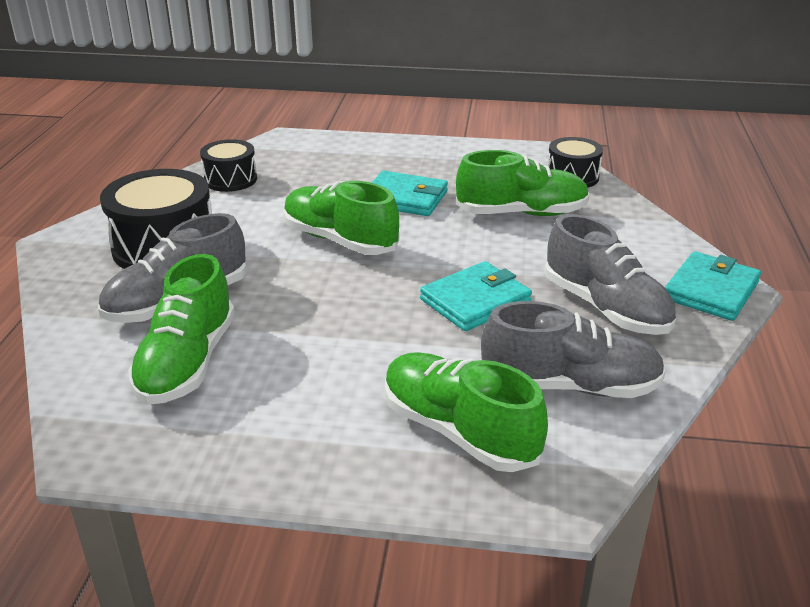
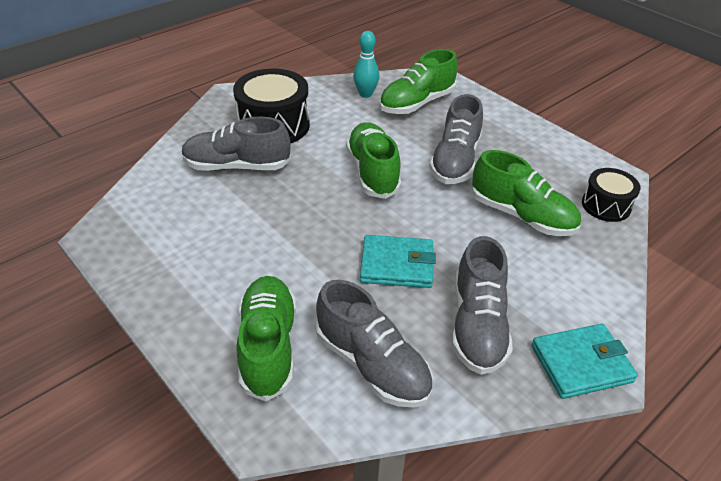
camera: 40 degrees right, 10 degrees up
green shoe [128,254,235,405] -> green shoe moved to [379,49,458,114]
black drum [200,139,257,192] -> turquoise bowling pin [353,31,379,98]
turquoise wallet [372,171,448,216] -> grey shoe [429,94,483,184]

